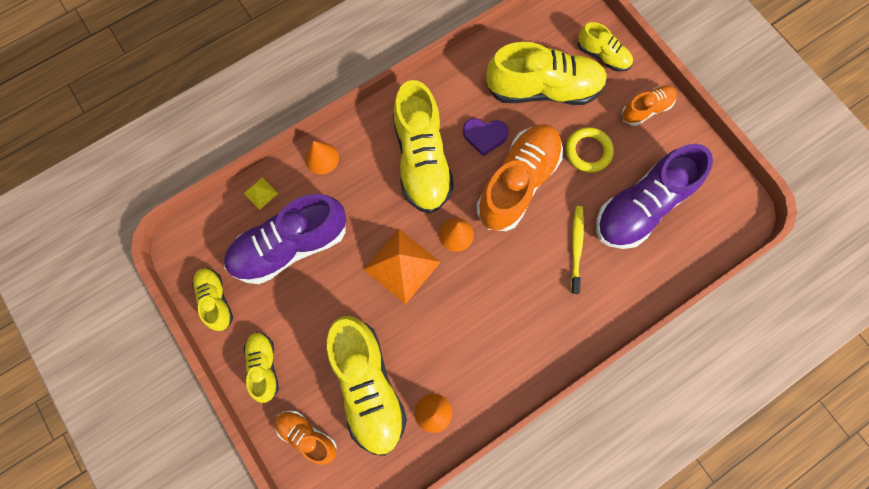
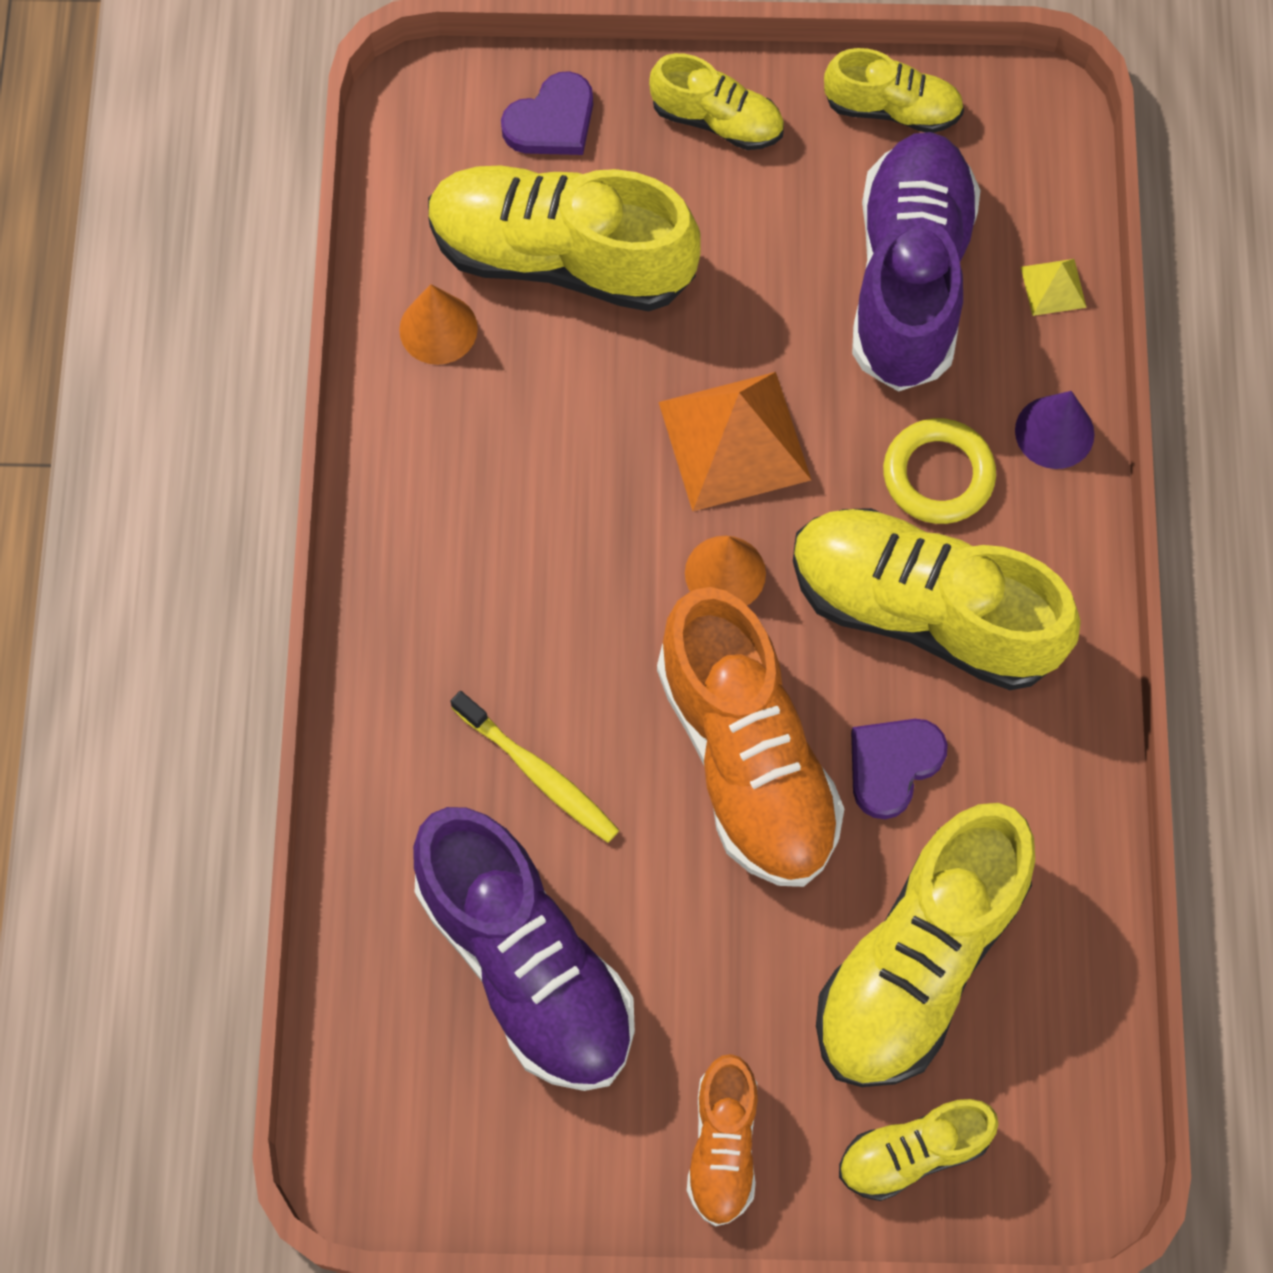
camera: 125 degrees right, 5 degrees down
orange shoe [275,410,337,465] -> purple heart [501,71,593,155]
orange cone [305,141,339,174] -> purple cone [1015,391,1094,469]
yellow ring [566,127,614,172] -> yellow ring moved to [883,418,996,524]
purple shoe [596,144,713,249] -> purple shoe turned 150 degrees clockwise [413,807,635,1091]

